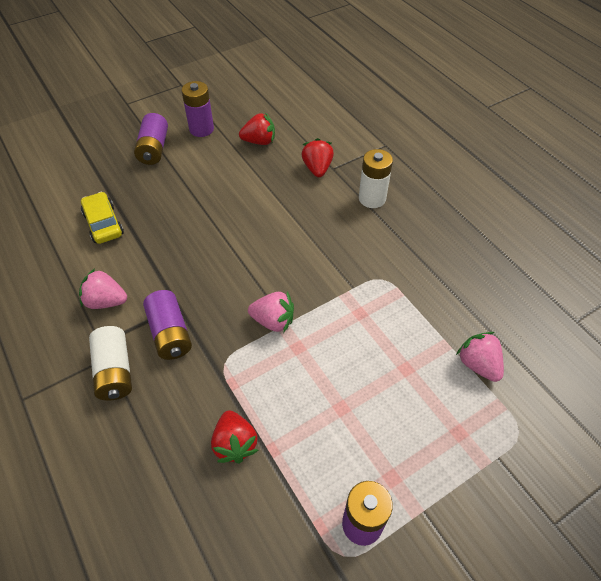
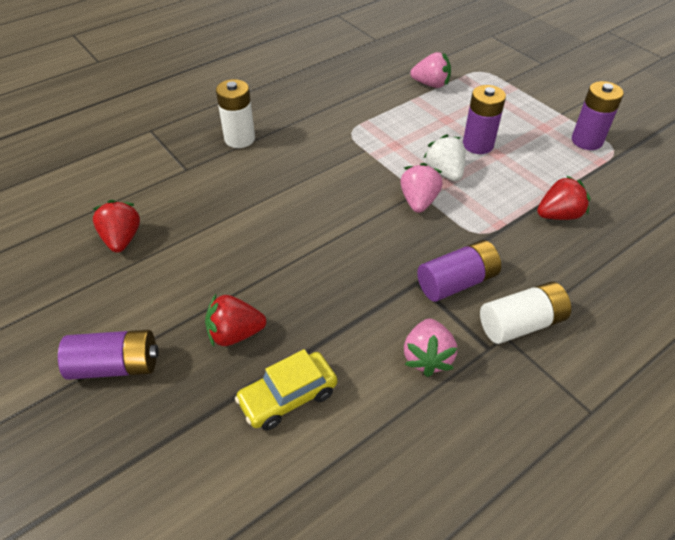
camera: 95 degrees left, 5 degrees down
purple battery [182,81,214,137] -> purple battery moved to [463,85,506,154]
red strawberry [301,138,334,177] -> red strawberry moved to [205,294,266,347]
pink strawberry [456,332,504,382] -> pink strawberry turned 135 degrees counterclockwise [410,52,451,88]
none -> white strawberry [424,134,465,181]

